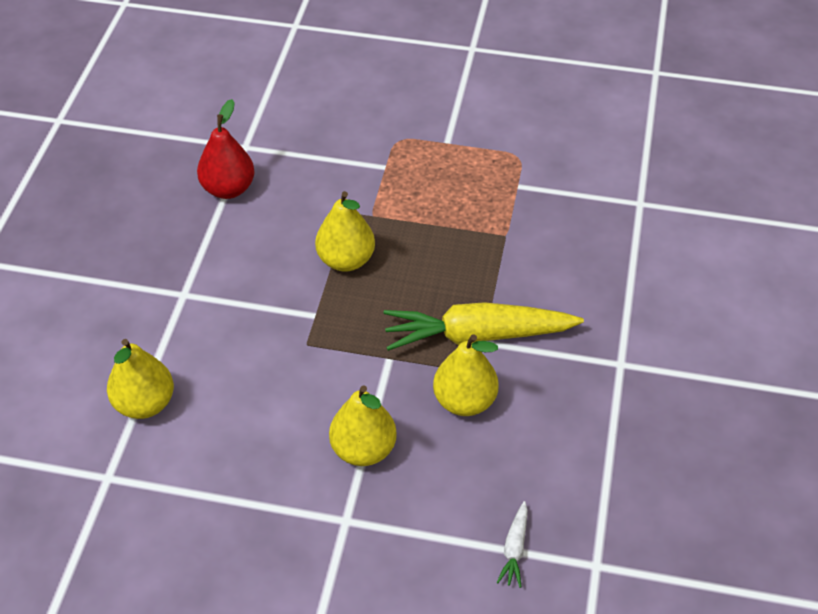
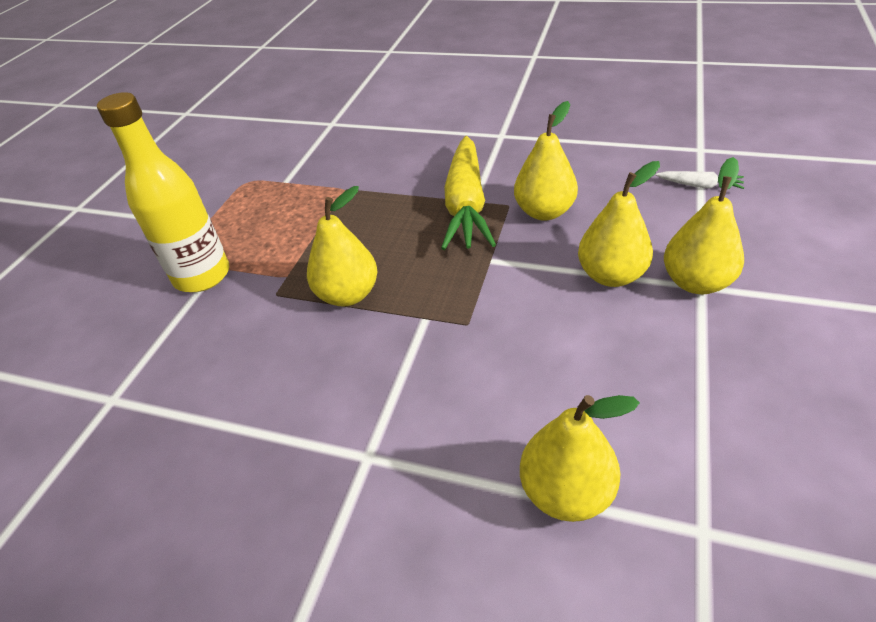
camera: 80 degrees left, 5 degrees down
red pear [197,99,255,199] -> none
none -> yellow bottle [97,92,229,292]
none -> yellow pear [664,157,744,294]

